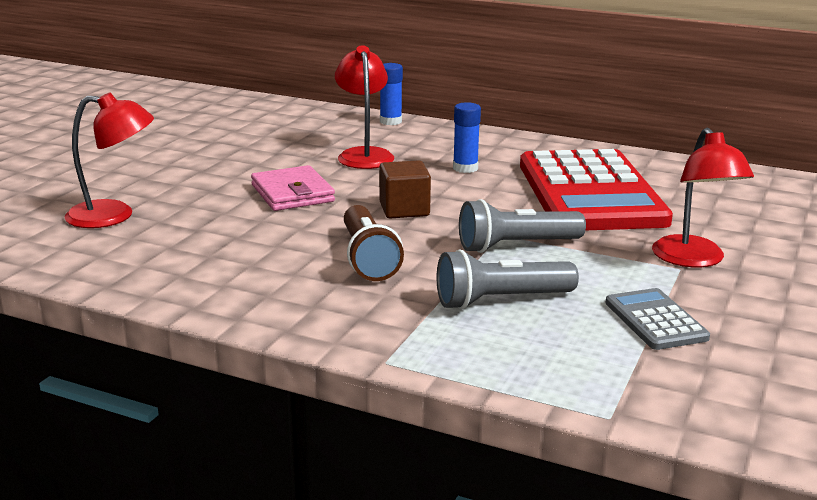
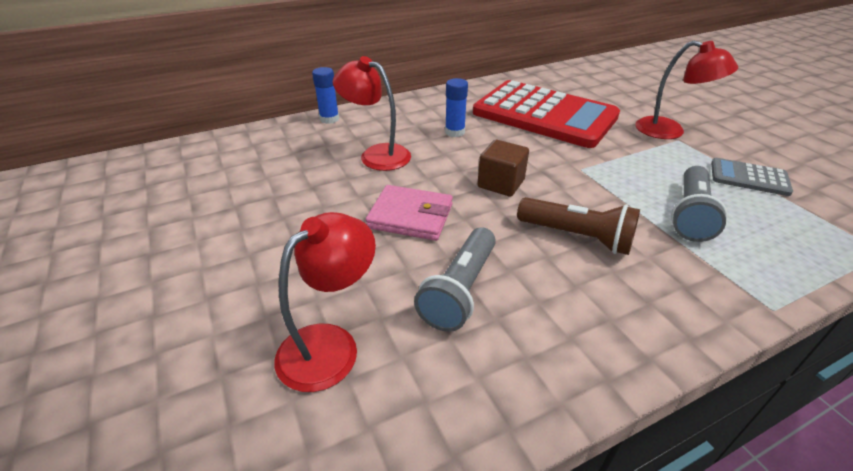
camera: 50 degrees left, 15 degrees up
grey flashlight [459,199,586,253] -> grey flashlight moved to [414,227,496,332]

